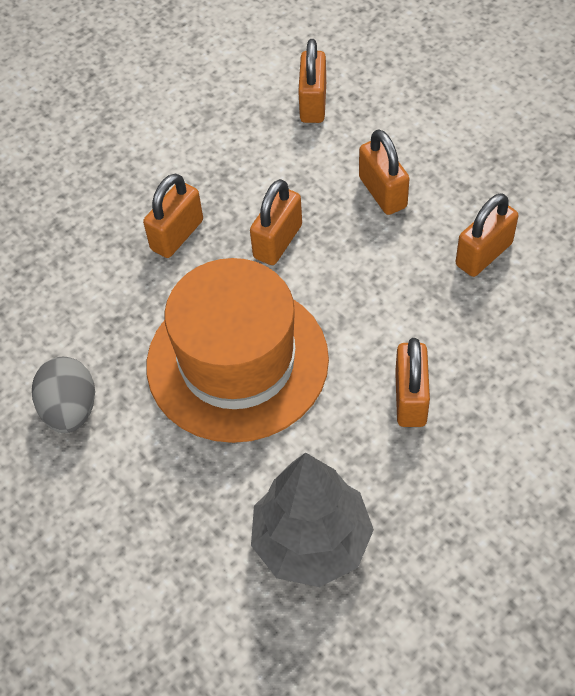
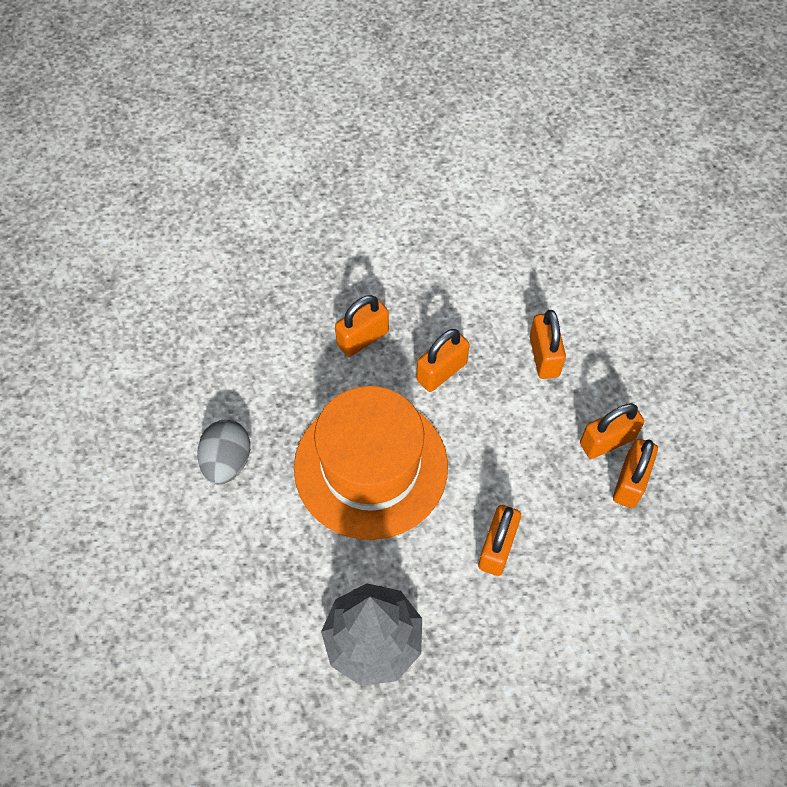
camera: 15 degrees right, 5 degrees up
orange padlock [298,39,326,123] -> orange padlock moved to [613,439,658,508]

